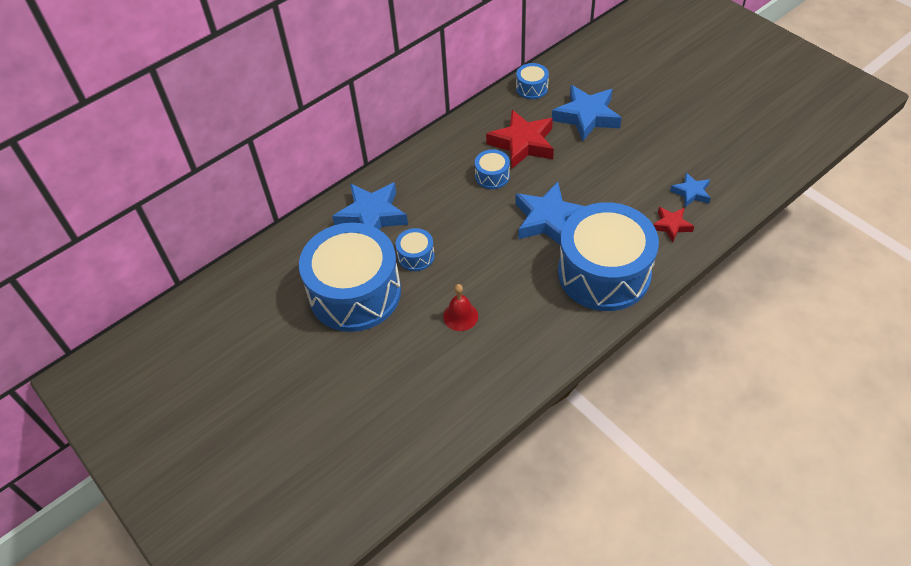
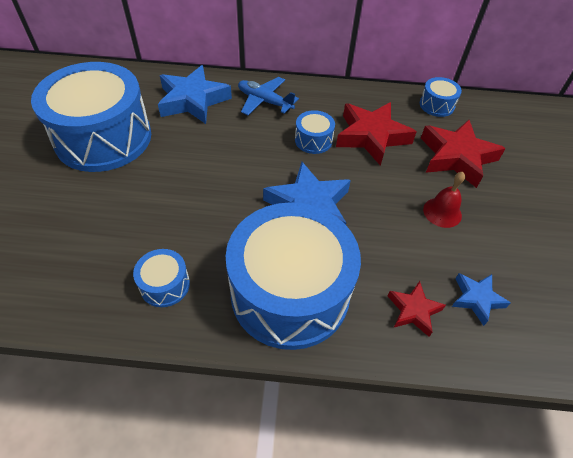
camera: 40 degrees right, 0 degrees up
blue drum [395,228,435,271] -> blue drum moved to [133,249,190,307]
red bell [443,284,478,331] -> red bell moved to [423,172,465,228]
blue star [552,85,622,142] -> red star [421,120,506,188]
none -> blue plane [238,77,299,115]

